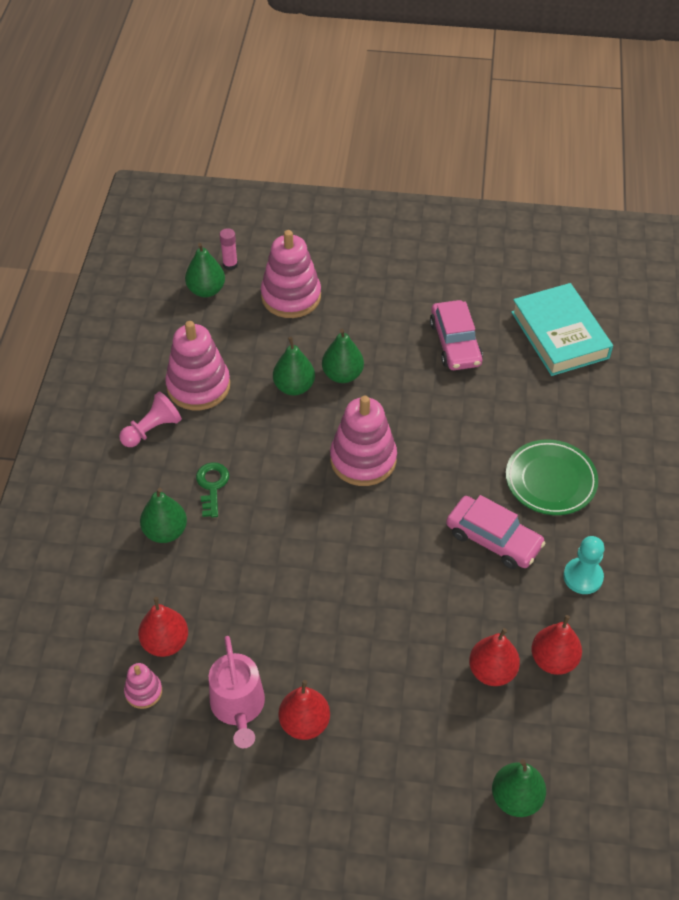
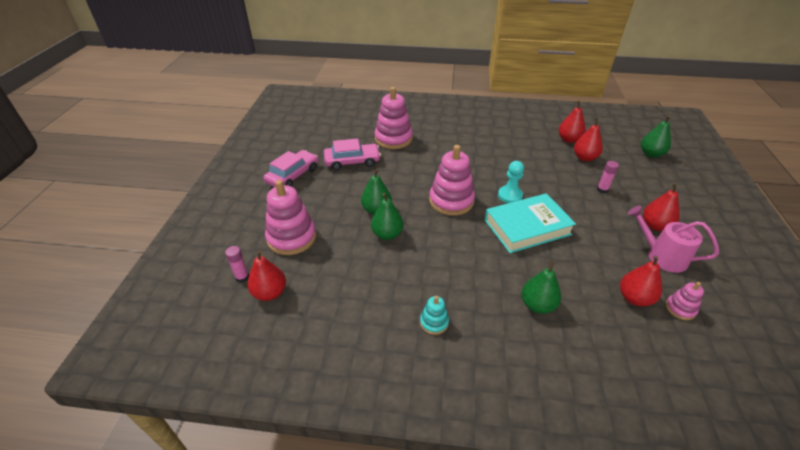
camera: 90 degrees left, 10 degrees down
pink pawn [119,391,182,447] -> turquoise stacking toy [420,296,449,335]
pink stacking toy [165,321,230,410] -> pink stacking toy moved to [375,87,413,149]
green pear [185,243,225,298] -> red pear [247,250,286,301]
green key [196,462,229,518] -> none
pink watering can [209,636,265,748] -> pink watering can turned 135 degrees counterclockwise [628,206,719,273]
pink car [446,495,545,569] -> pink car moved to [263,150,318,187]
green plate [506,439,598,515] -> none
turquoise book [511,283,613,376] -> turquoise book moved to [485,193,576,253]
turquoise pawn [563,536,604,594] -> turquoise pawn moved to [498,161,524,203]
none -> pink glue stick [597,161,619,193]

